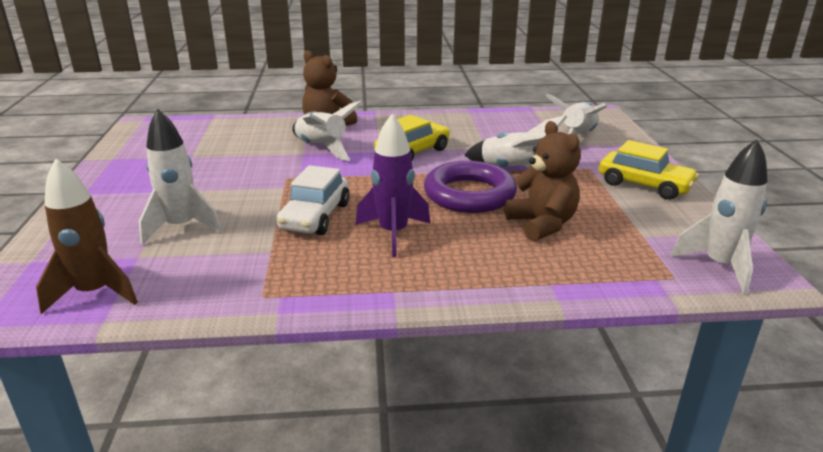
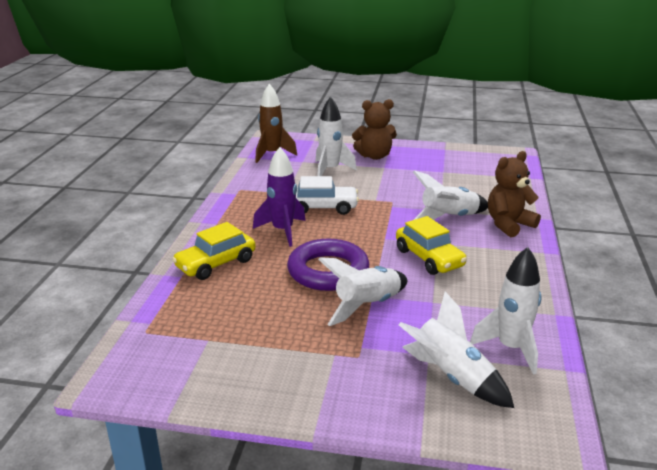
camera: 105 degrees right, 0 degrees up
white car [277,165,350,235] -> white car turned 150 degrees clockwise [296,176,359,215]
brown teddy bear [505,121,581,241] -> brown teddy bear moved to [352,99,397,160]
yellow car [599,140,699,200] -> yellow car moved to [172,222,256,280]
white rocket [671,139,767,294] -> white rocket moved to [470,247,541,375]

